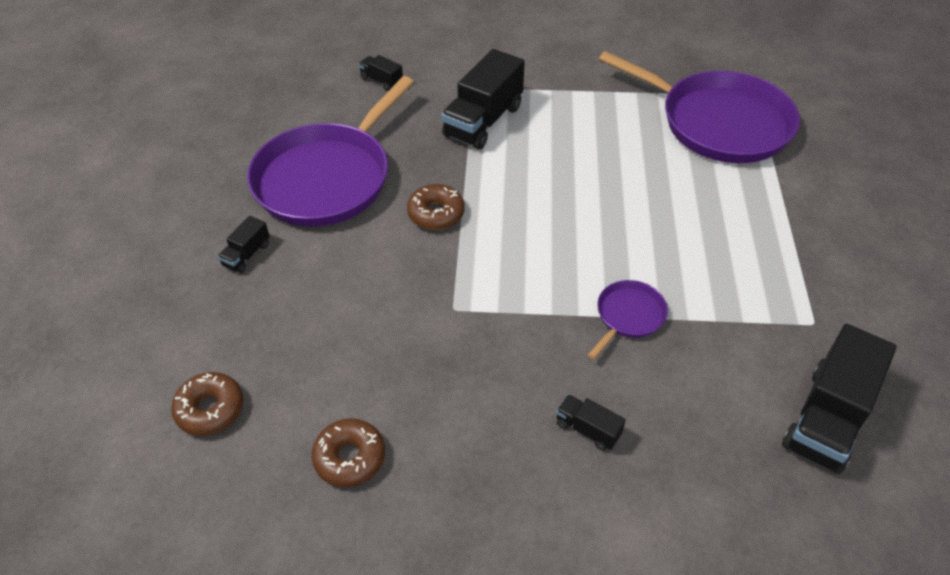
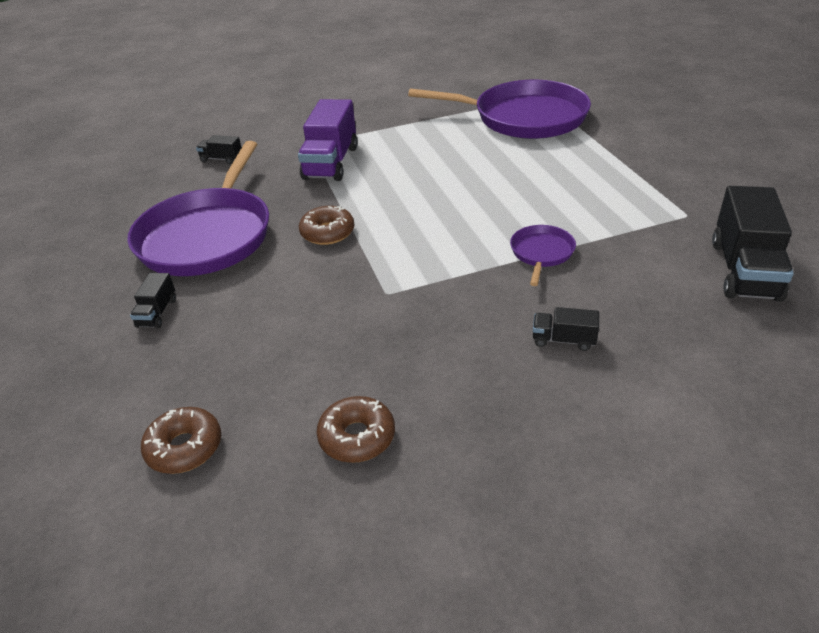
camera: 20 degrees left, 10 degrees down
black truck [441,49,525,150] -> purple truck [298,99,357,181]

